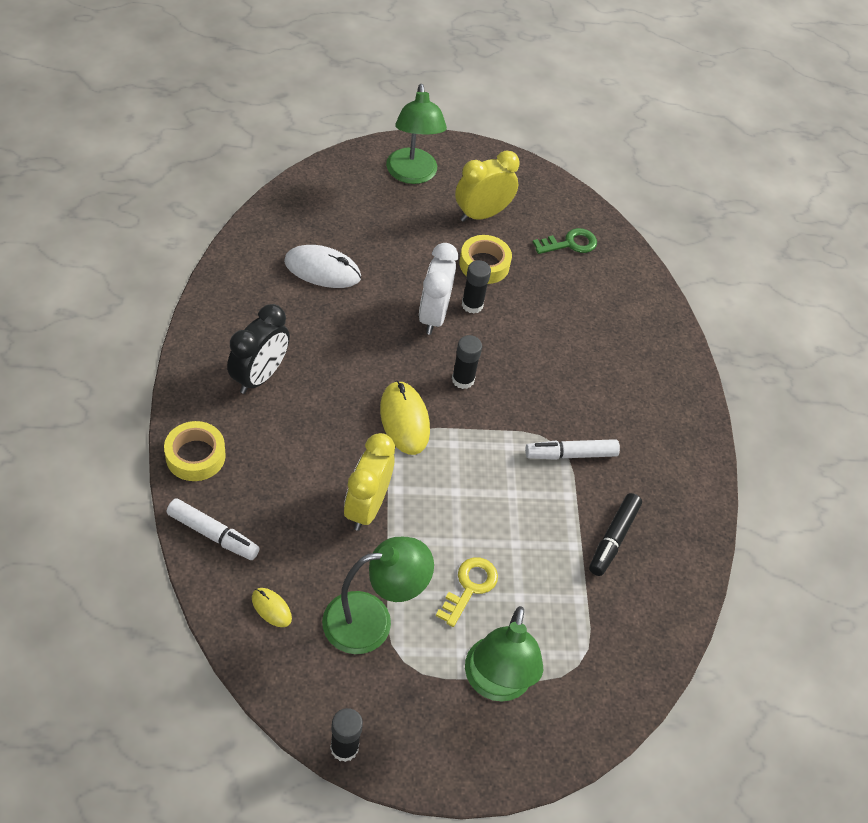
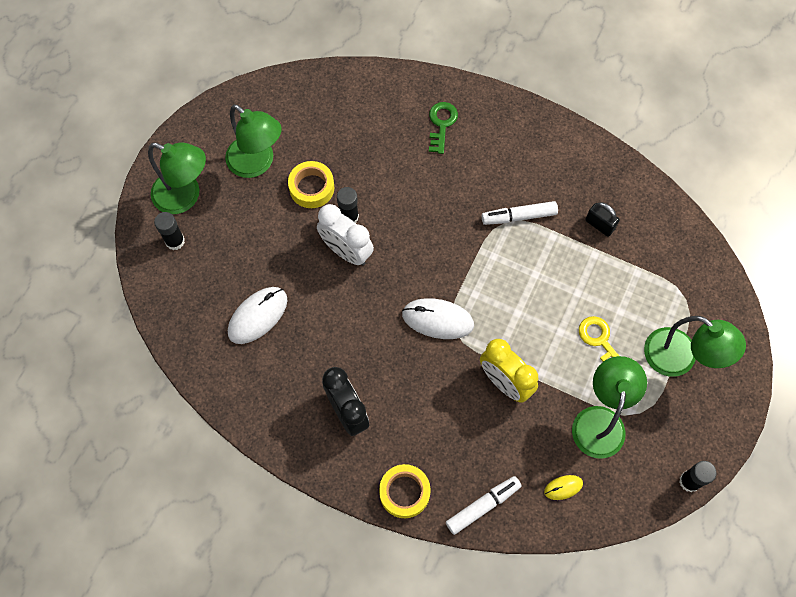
camera: 55 degrees left, 15 degrees up
yellow mouse [380,381,430,455] -> white mouse [402,298,474,339]
black glue stick [452,335,482,389] -> black glue stick moved to [154,212,185,250]
yellow clock [455,150,519,222] -> green lamp [225,104,282,178]
white marker [525,439,620,460] -> white marker turned 60 degrees clockwise [482,201,558,225]
green key [533,228,597,254] -> green key moved to [429,102,458,154]
black marker [589,493,642,576] -> black padlock [585,202,620,237]

